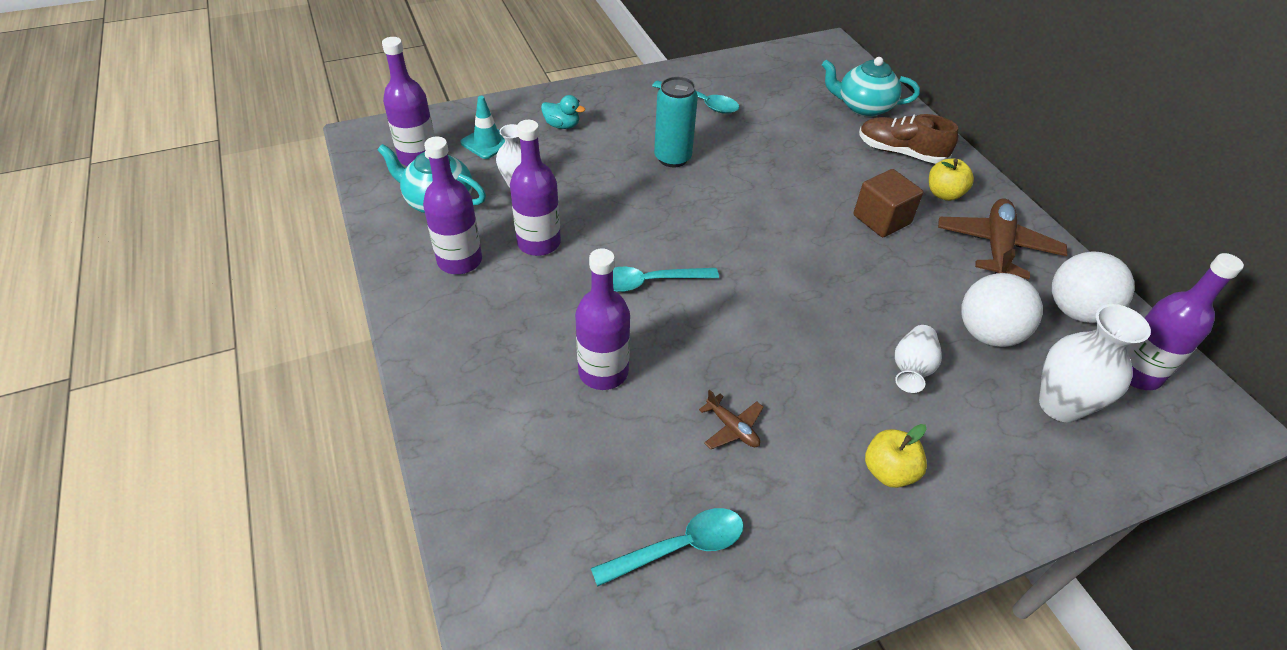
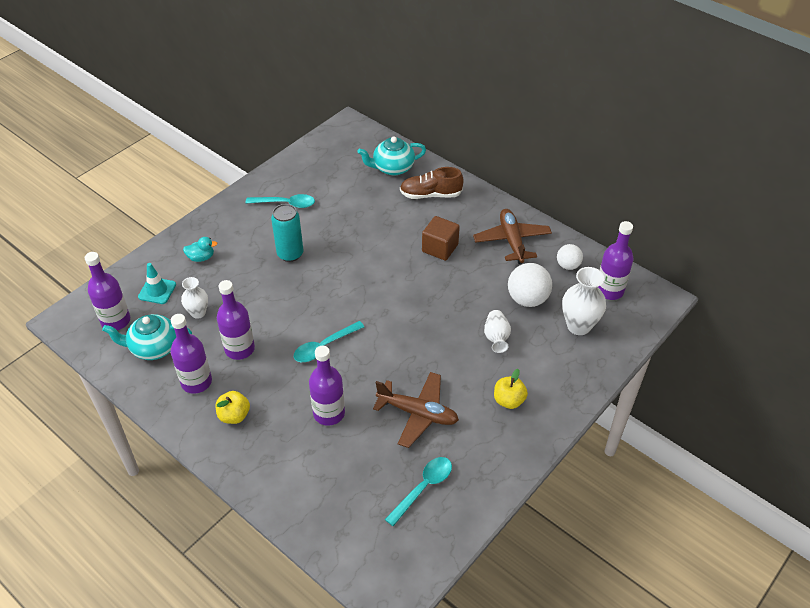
camera: 25 degrees left, 0 degrees up
brown plane [699,390,764,449] -> brown plane [373,372,459,448], size x2.01
yellow apple [929,159,974,201] -> yellow apple moved to [216,391,250,424]
white ball [1052,251,1135,323] -> white ball [557,244,583,270], size x0.61

